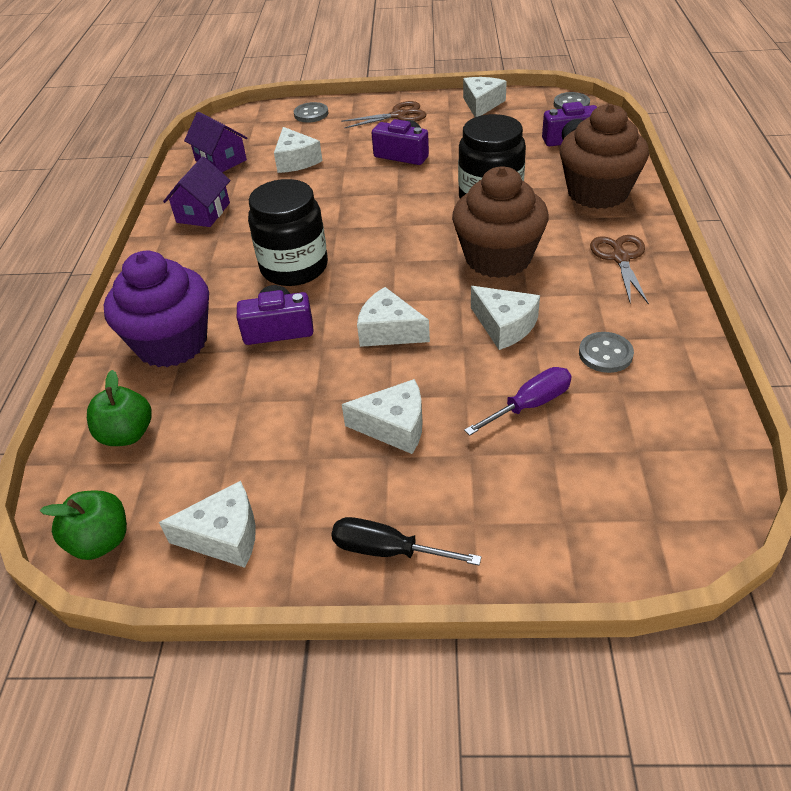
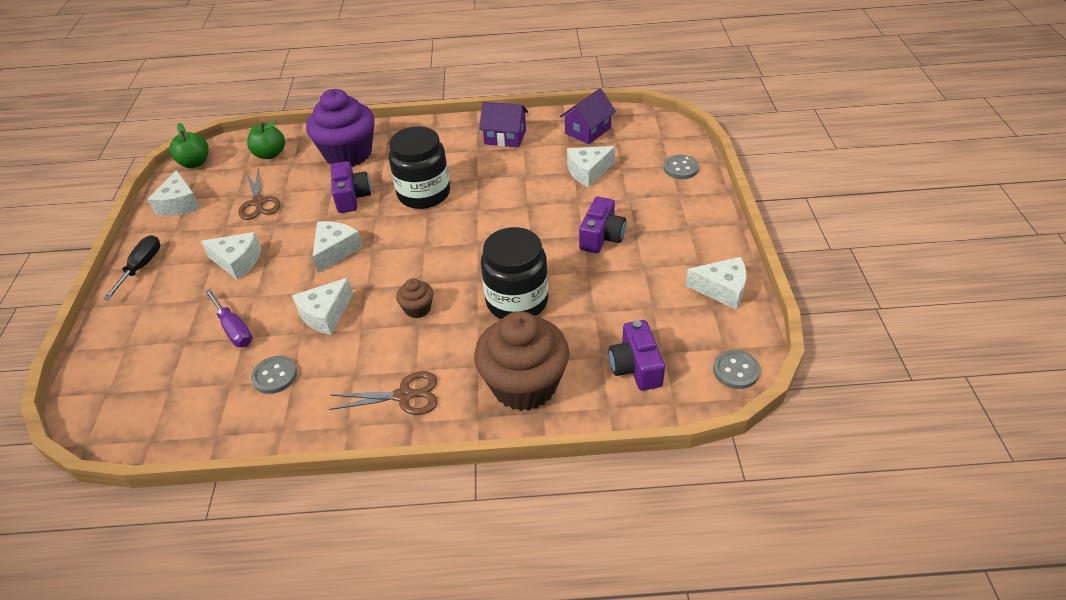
camera: 85 degrees right, 0 degrees up
brown scissors [341,101,426,128] -> brown scissors moved to [238,168,281,220]
white cheese [342,379,423,454] -> white cheese turned 75 degrees counterclockwise [201,232,261,280]
brown cupcake [452,167,549,278] -> brown cupcake [396,278,433,319], size x0.44

